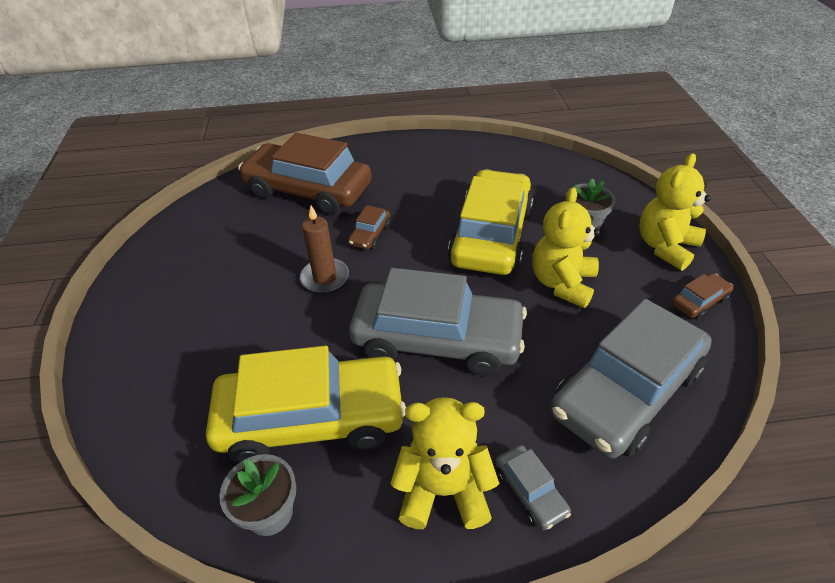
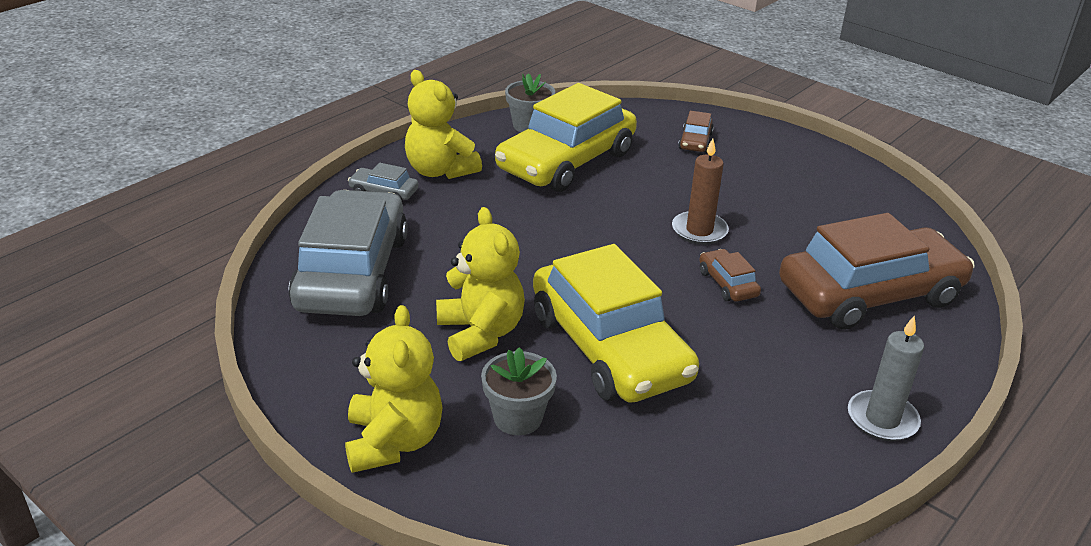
camera: 135 degrees right, 10 degrees down
grey car [349,268,527,376] -> none
yellow teddy bear [390,397,500,529] -> yellow teddy bear turned 90 degrees clockwise [405,70,482,179]
brown car [672,273,734,320] -> brown car moved to [678,111,714,153]
none -> grey candle [848,315,924,441]

